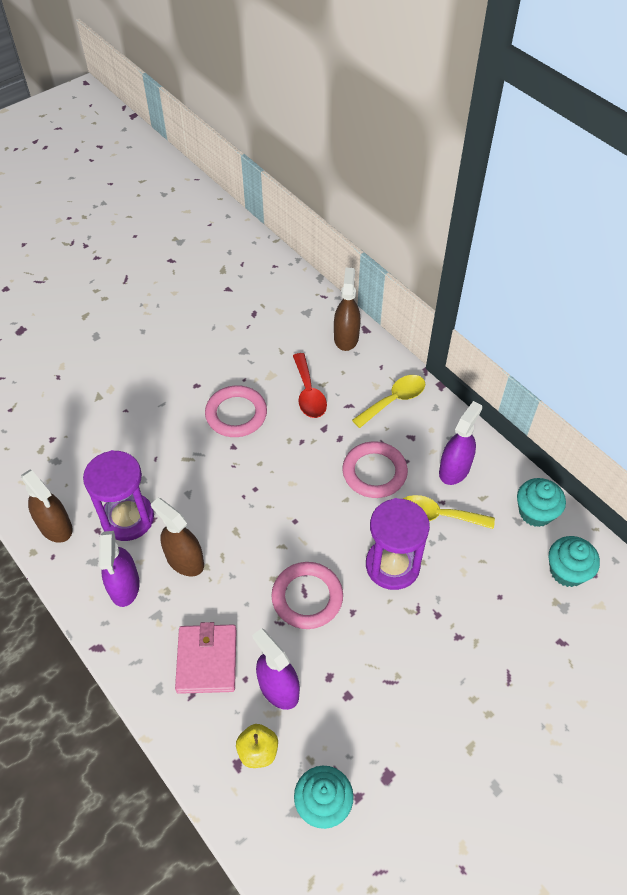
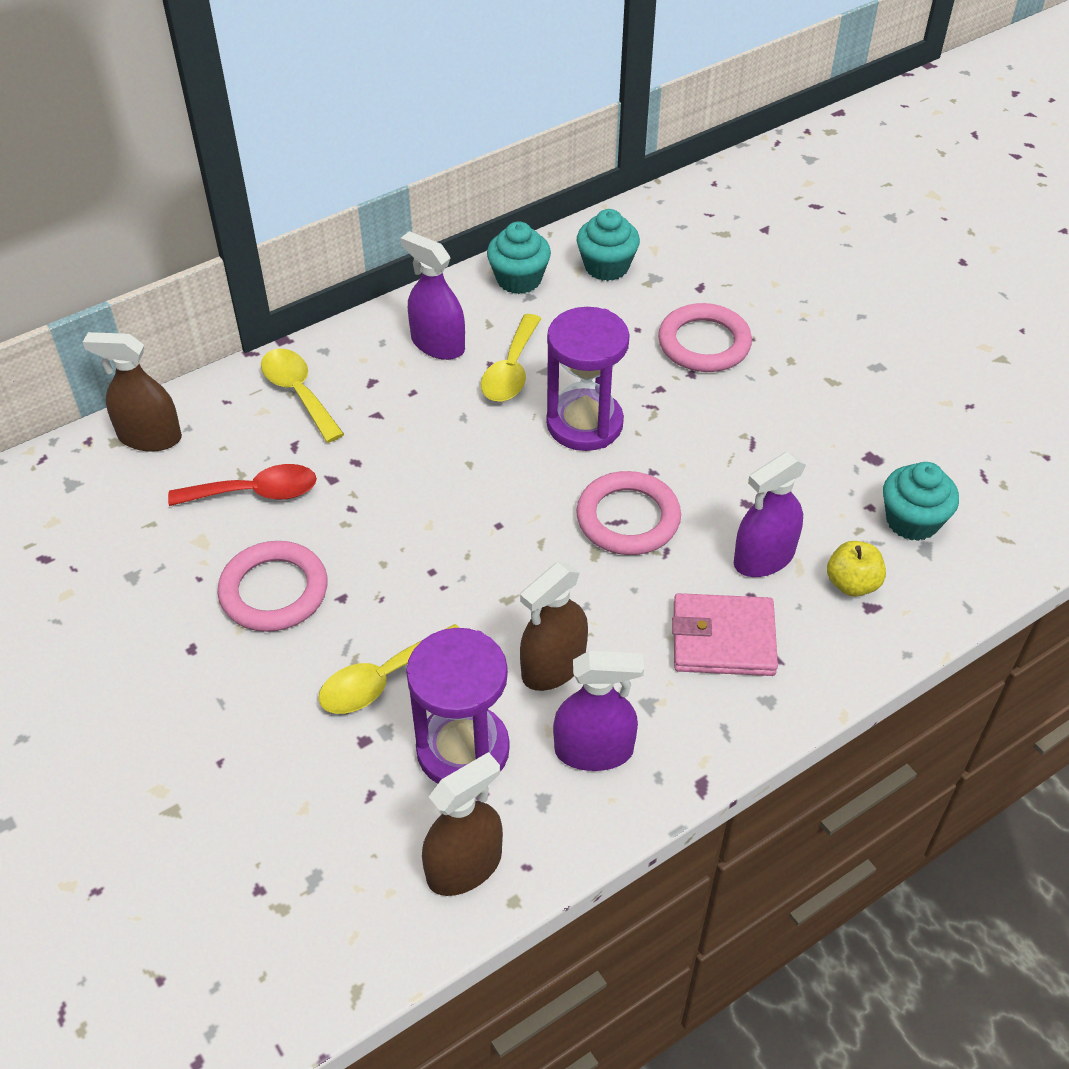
camera: 85 degrees left, 5 degrees down
pink ring [342,441,408,498] -> pink ring moved to [658,303,752,372]
none -> yellow spoon [318,624,460,714]

